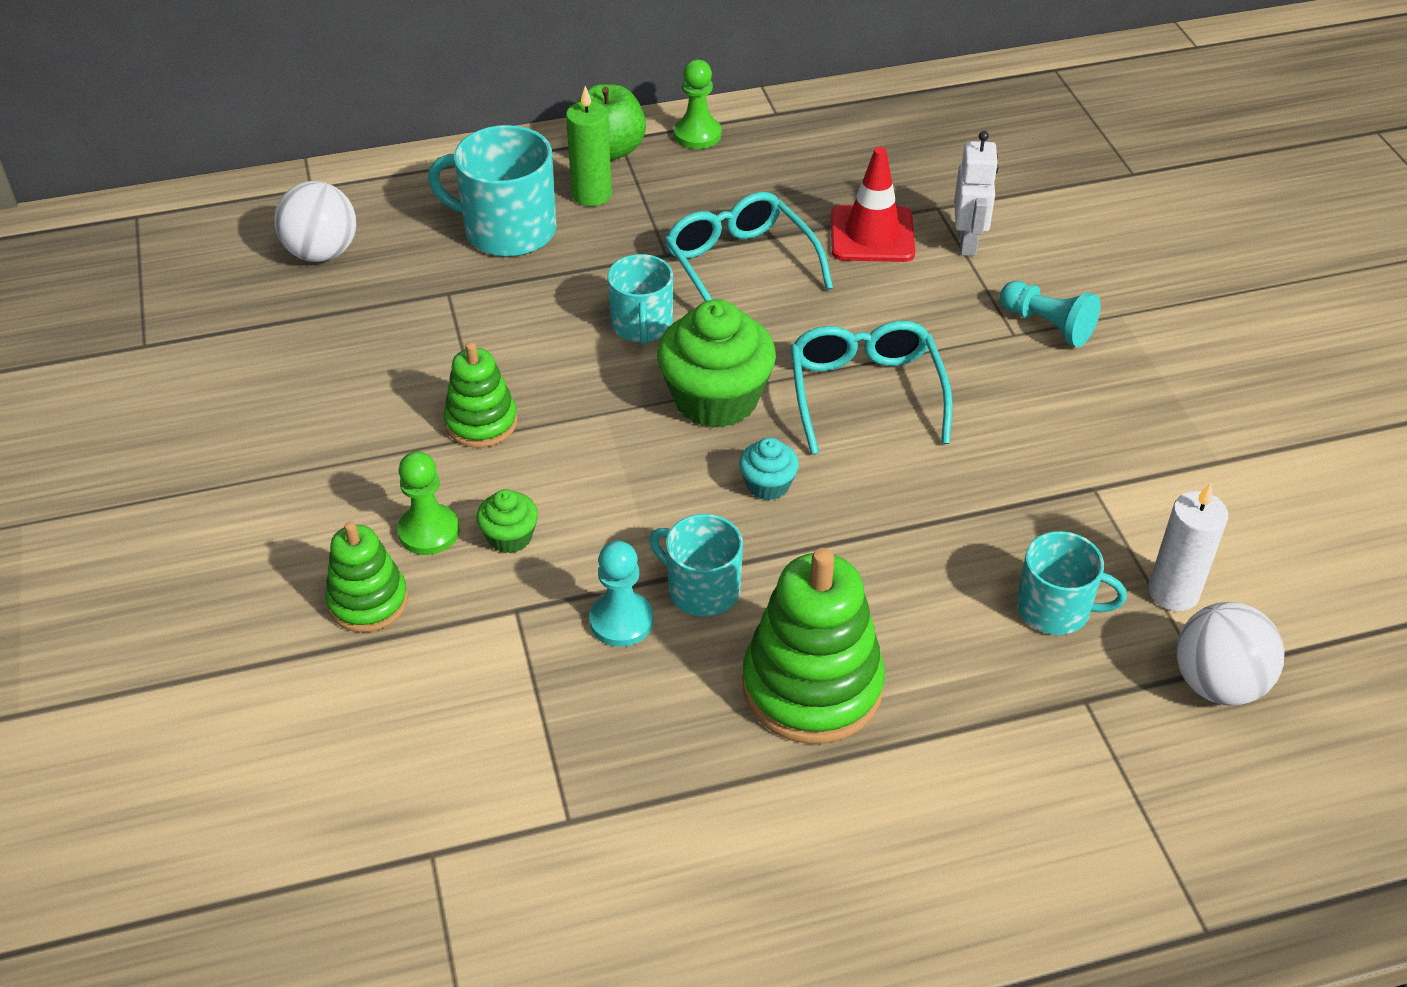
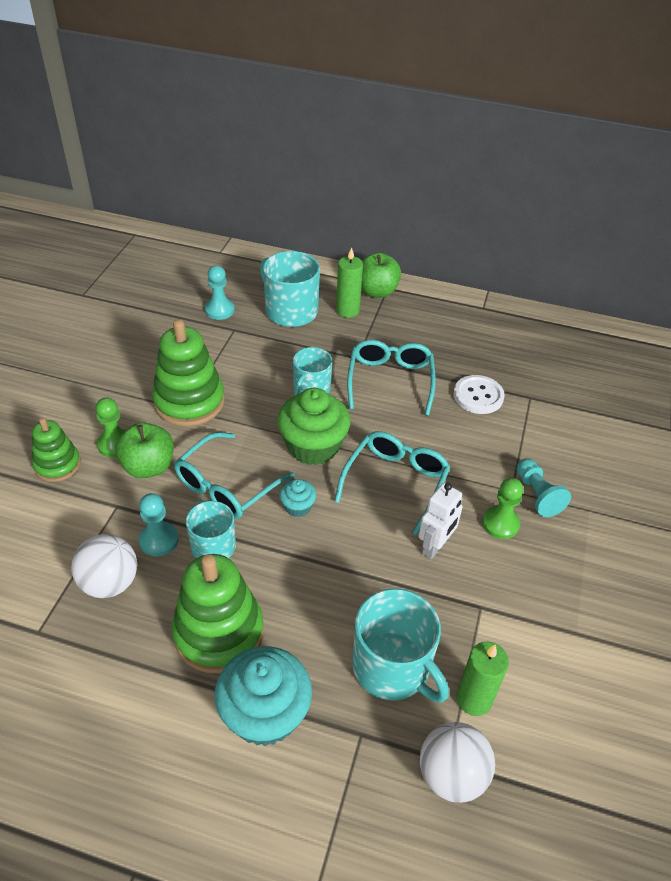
camera: 30 degrees right, 0 degrees up
white ball [274,181,356,262] -> white ball moved to [71,534,137,598]
green stacking toy [444,342,518,448] -> green stacking toy [152,319,225,426], size x1.68
green cupcake [476,489,538,554] -> green apple [115,422,174,478]
green pawn [674,59,721,149] -> green pawn moved to [482,478,523,539]
red traffic cone [831,147,915,262] -> white button [454,375,505,414]
white robot [954,131,999,256] -> white robot moved to [419,483,463,560]
turquoise mug [1017,531,1127,635] -> turquoise mug [352,589,449,703], size x1.56
white candle [1148,483,1228,611] -> green candle [457,642,509,716]
none -> turquoise glasses [174,432,295,519]
none -> turquoise pawn [205,265,235,320]
none -> turquoise cupcake [215,646,312,746]

